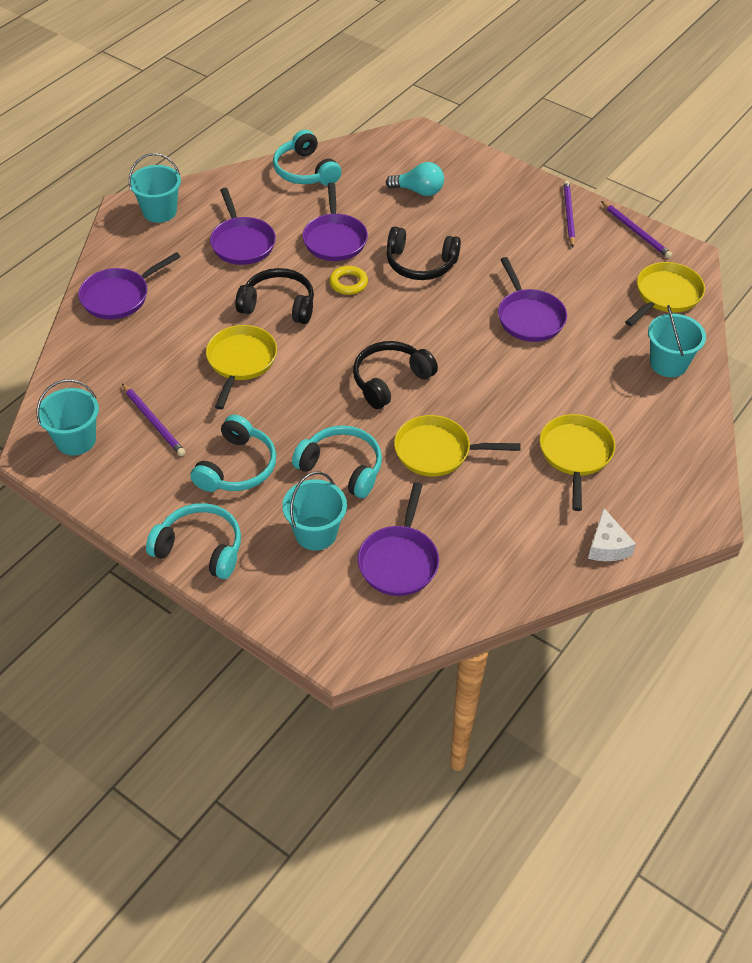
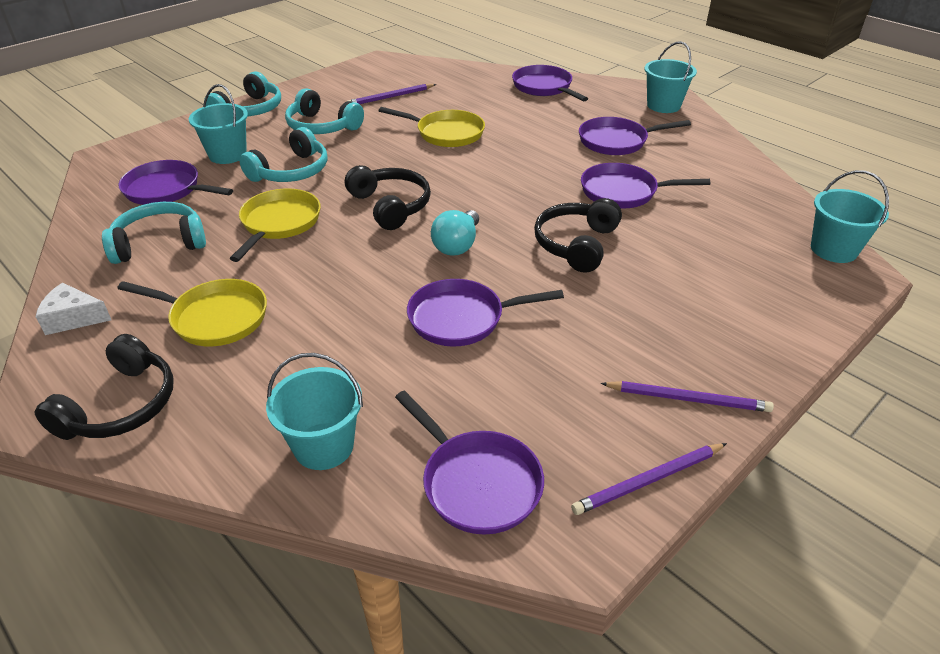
camera: 100 degrees right, 10 degrees down
turquoise bucket [37,379,99,455] -> turquoise bucket moved to [811,170,889,263]
black headphones [235,268,314,324] -> black headphones moved to [34,334,174,440]
turquoise headphones [273,130,341,186] -> turquoise headphones moved to [102,202,206,264]
yellow ring [329,266,368,295] -> none
turquoise light bulb [386,162,444,196] -> turquoise light bulb moved to [431,210,479,256]
yellow pan [625,262,705,326] -> purple pan [395,390,544,535]

